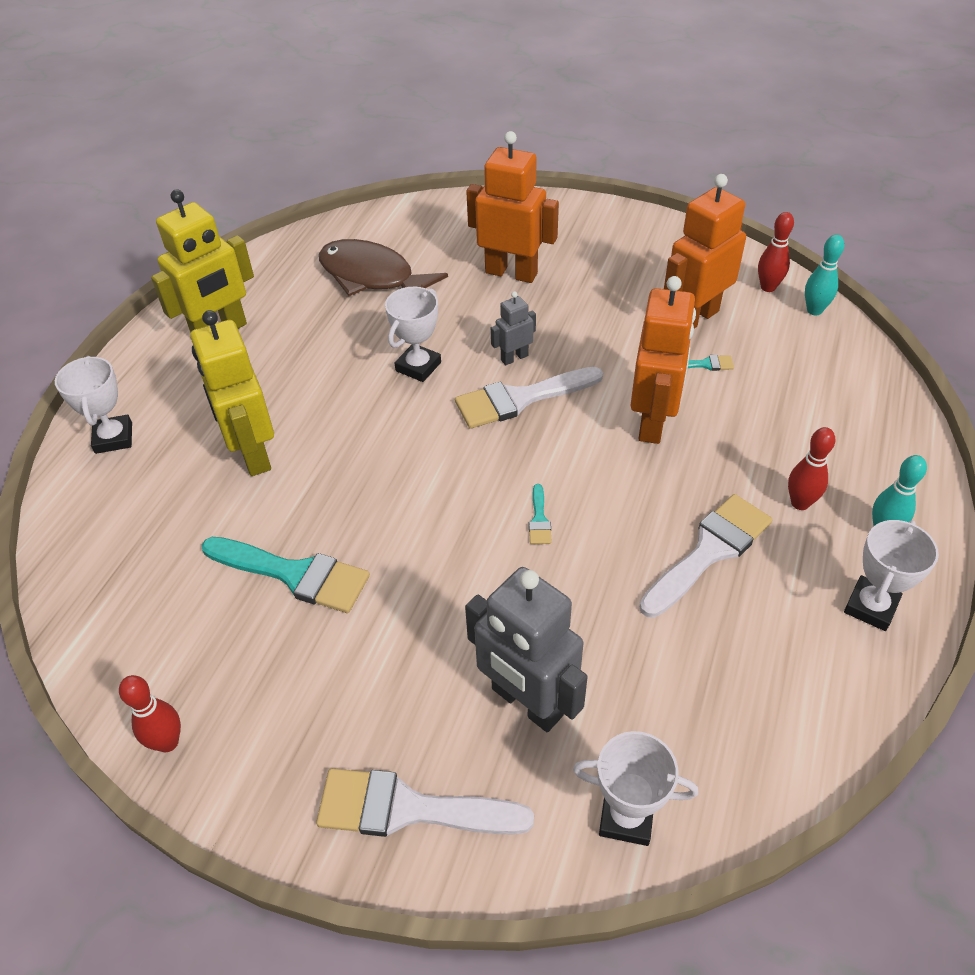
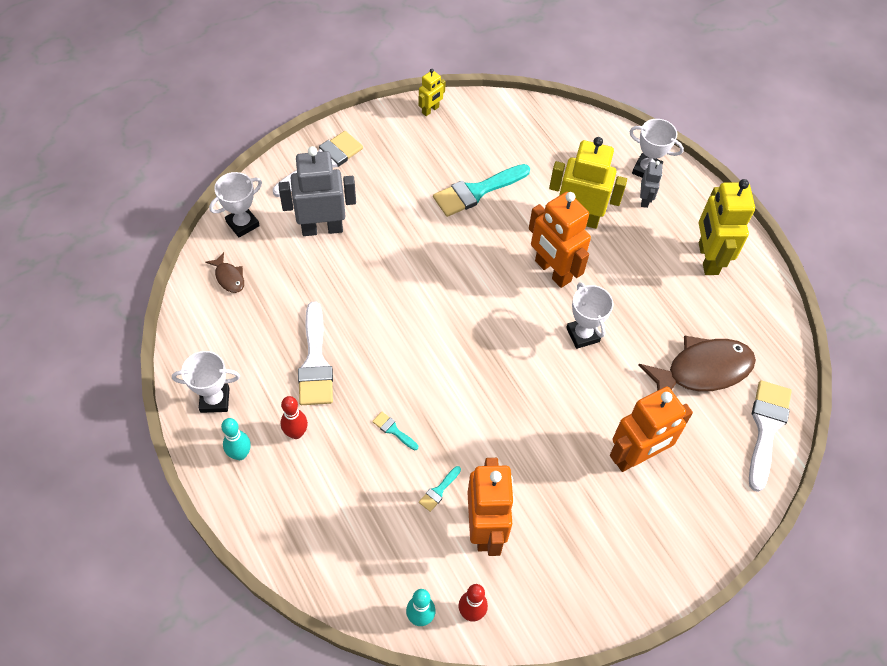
camera: 125 degrees right, 10 degrees up
red bowling pin [119,675,181,752] -> yellow robot [418,69,446,116]
white brush [455,367,603,429] -> white brush moved to [749,380,792,492]
grey robot [491,291,536,365] -> grey robot moved to [640,161,663,208]
turquoise brush [529,484,552,544] -> turquoise brush moved to [372,412,418,450]
orange robot [631,276,696,444] -> orange robot moved to [529,192,591,288]
white trophy [844,520,939,631] -> white trophy turned 75 degrees counterclockwise [172,351,240,413]
none -> brown fish [205,252,244,293]

